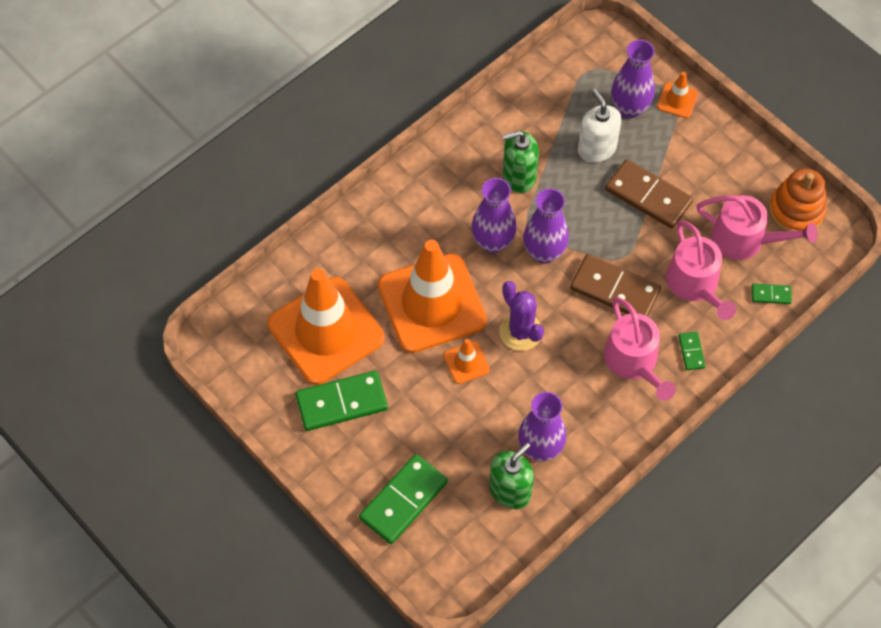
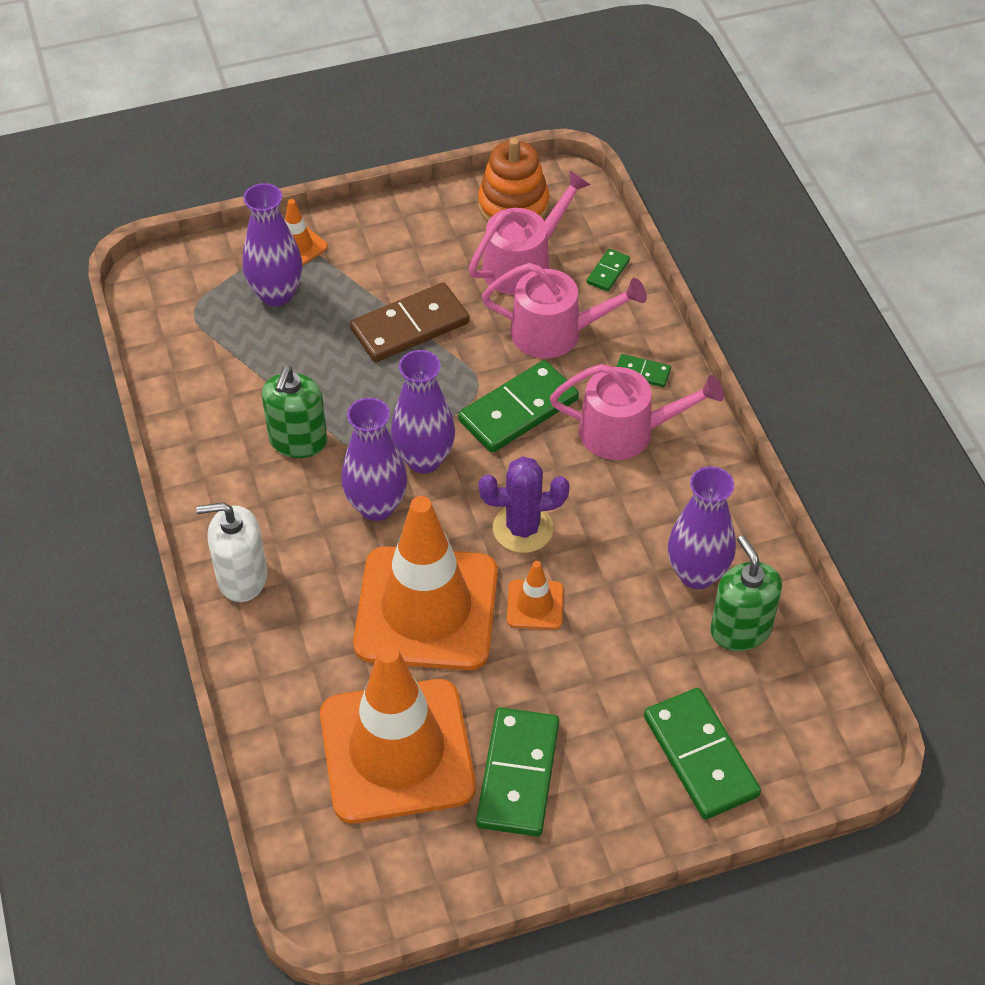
camera: 65 degrees left, 10 degrees down
brown domino [570,254,661,317] -> green domino [458,360,579,453]
white soap dispenser [578,89,622,163] -> white soap dispenser moved to [196,502,267,602]

